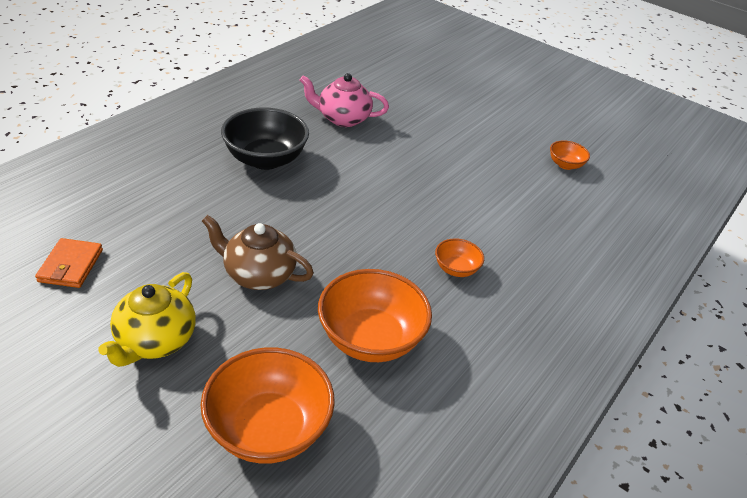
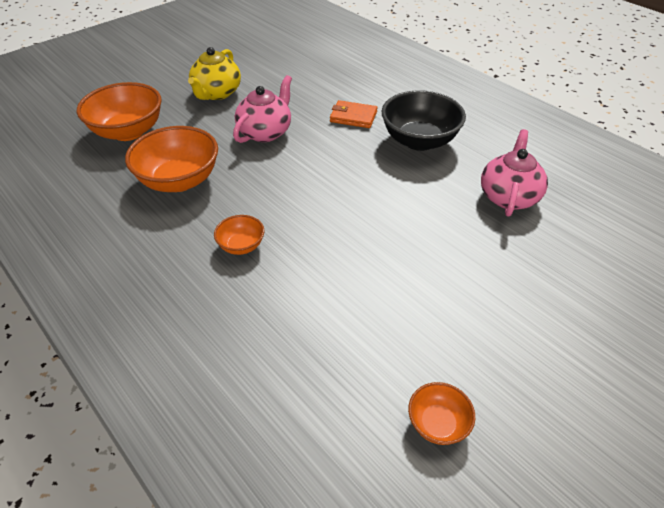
camera: 105 degrees right, 5 degrees up
orange wallet [35,238,103,288] -> orange wallet moved to [330,100,377,128]
yellow teapot [98,272,196,367] -> yellow teapot turned 105 degrees counterclockwise [188,47,241,100]
brown teapot [202,215,314,290] -> pink teapot [233,75,292,143]

